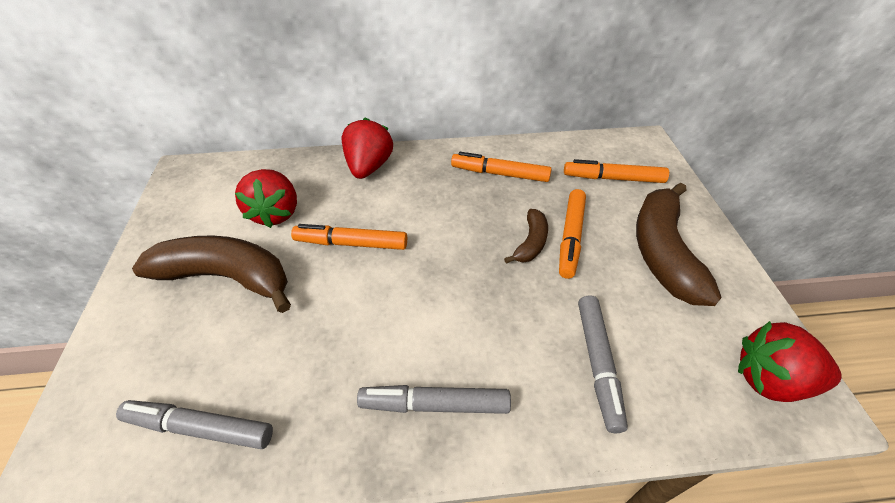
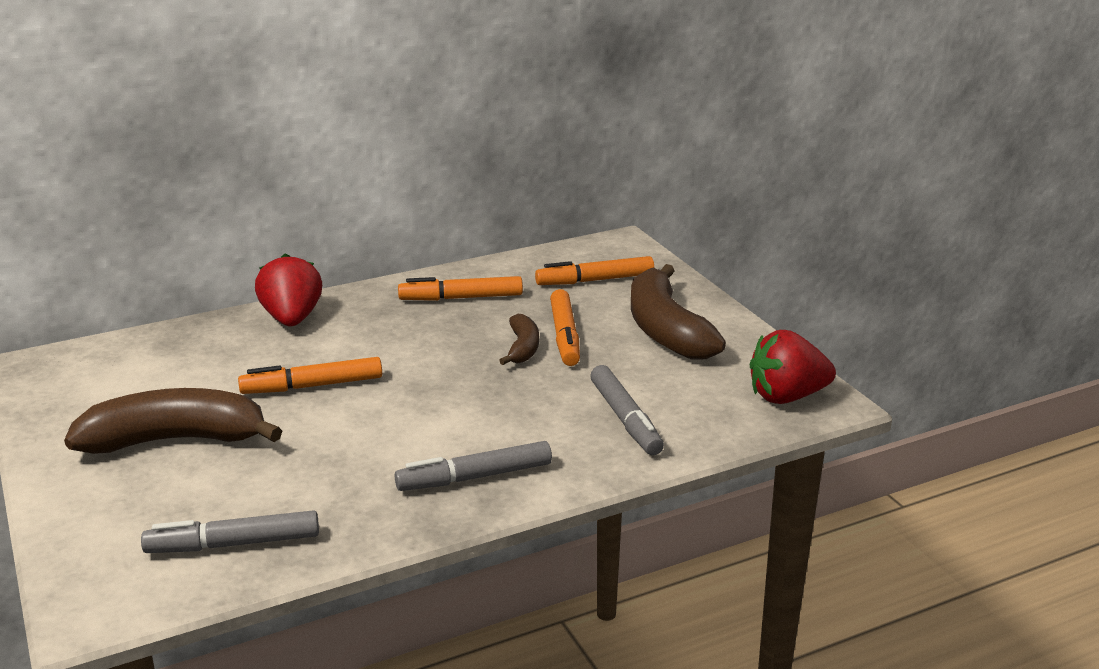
camera: 20 degrees left, 20 degrees down
red strawberry [235,169,297,228] -> none

